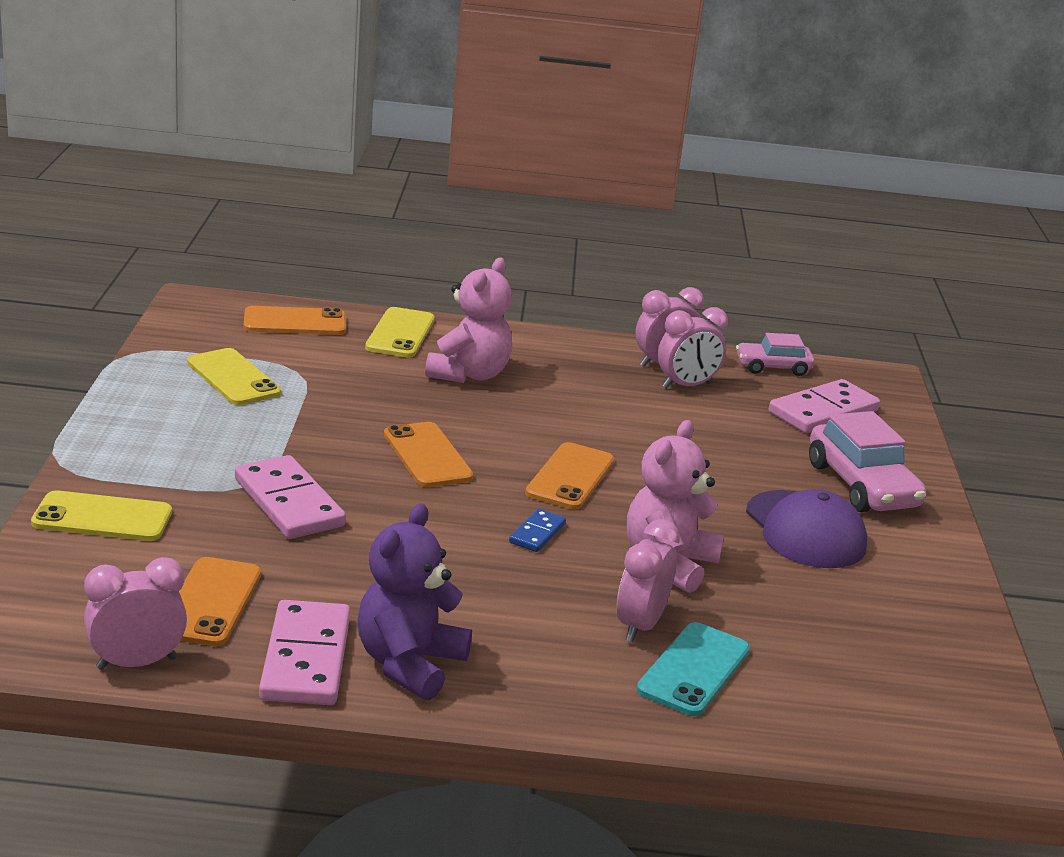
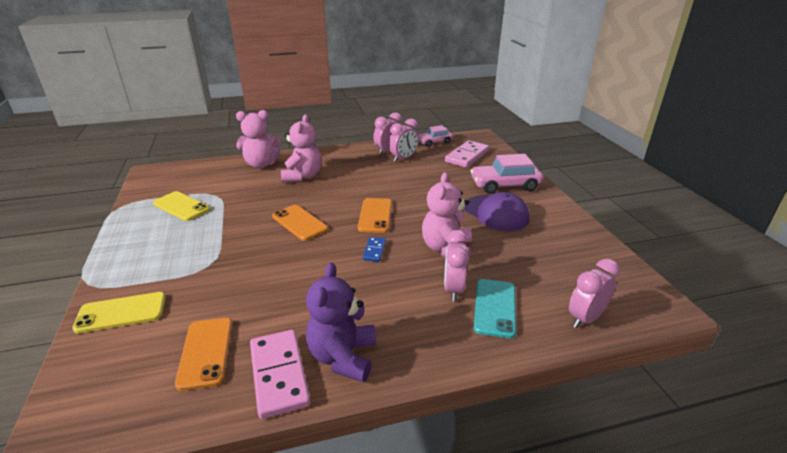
camera: 15 degrees left, 5 degrees up
pink clock [84,557,187,670] -> pink clock moved to [569,259,620,328]
pink domino [235,455,346,539] -> none
orange phone [244,306,346,335] -> none
yellow phone [365,307,435,358] -> pink teddy bear [236,110,281,168]
pink car [809,411,926,512] -> pink car turned 120 degrees clockwise [470,154,543,194]

